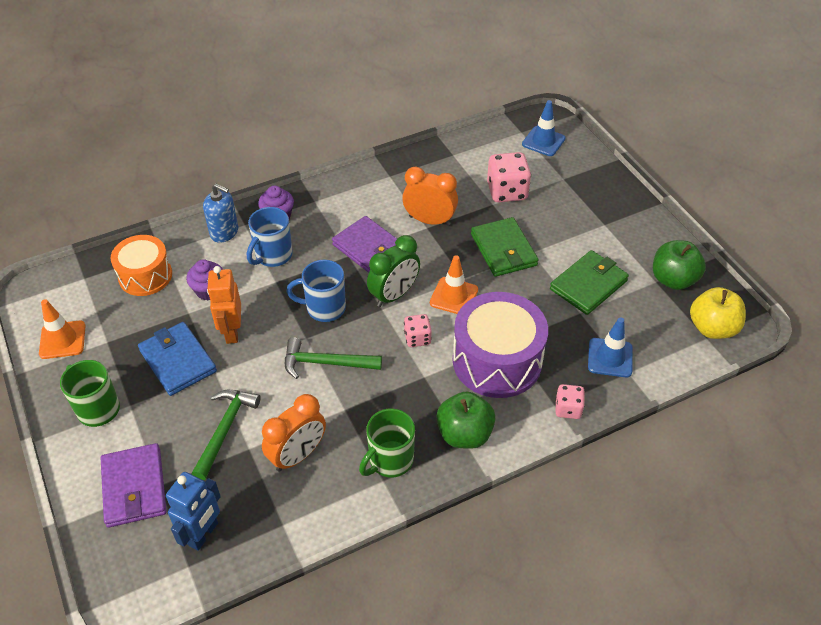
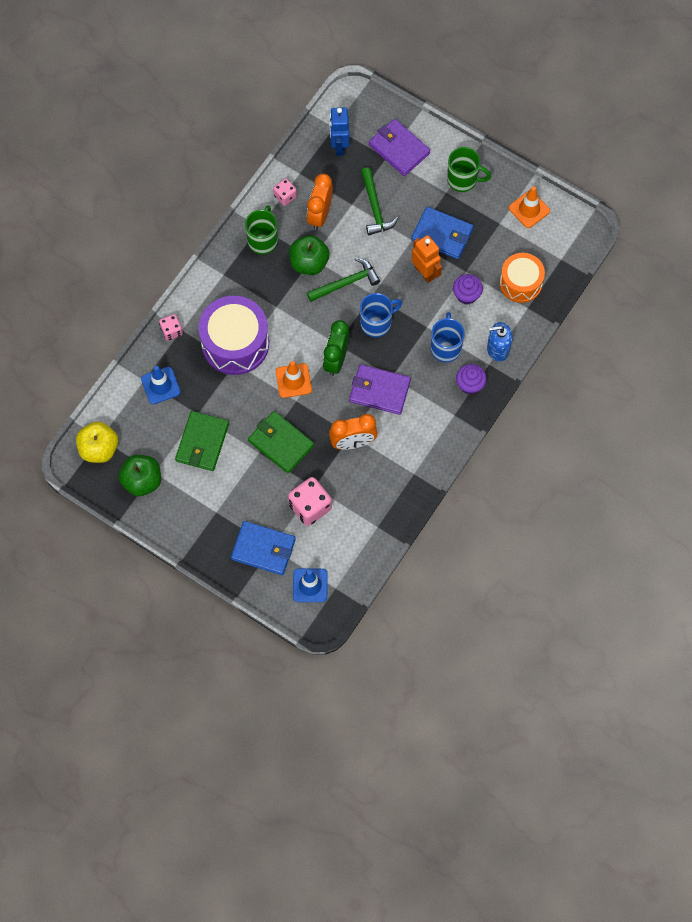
camera: 150 degrees right, 20 degrees up
pink dice [404,314,432,347] -> pink dice moved to [273,178,297,206]
green apple [437,391,496,449] -> green apple moved to [289,235,330,275]
none -> blue wallet [231,521,296,575]

